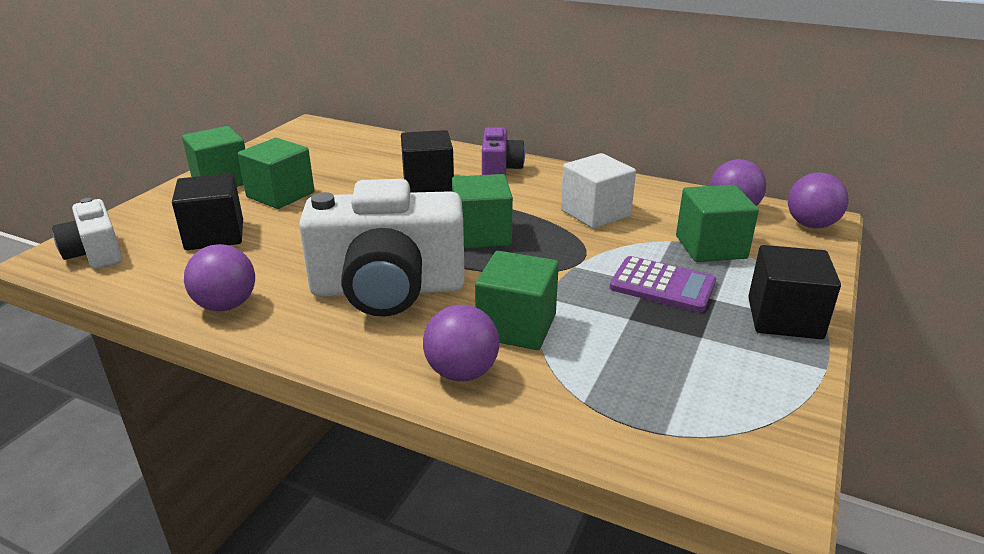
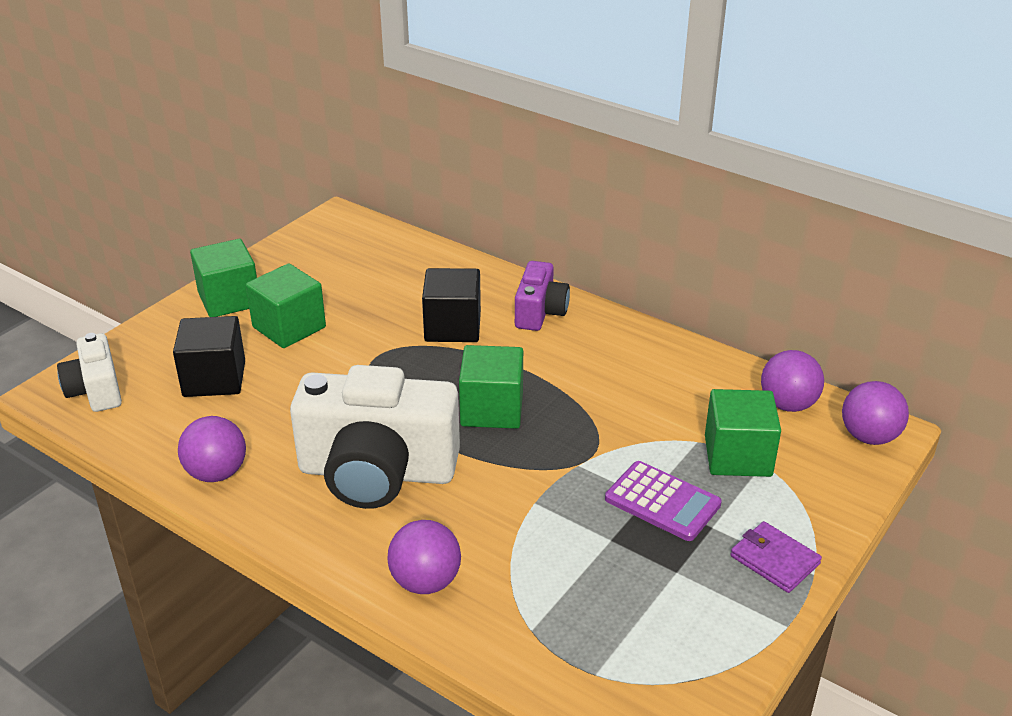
camera: 10 degrees right, 5 degrees up
green cube [475,251,559,350] -> none
white cube [561,153,636,229] -> none
black cube [748,245,841,339] -> purple wallet [730,521,822,593]

